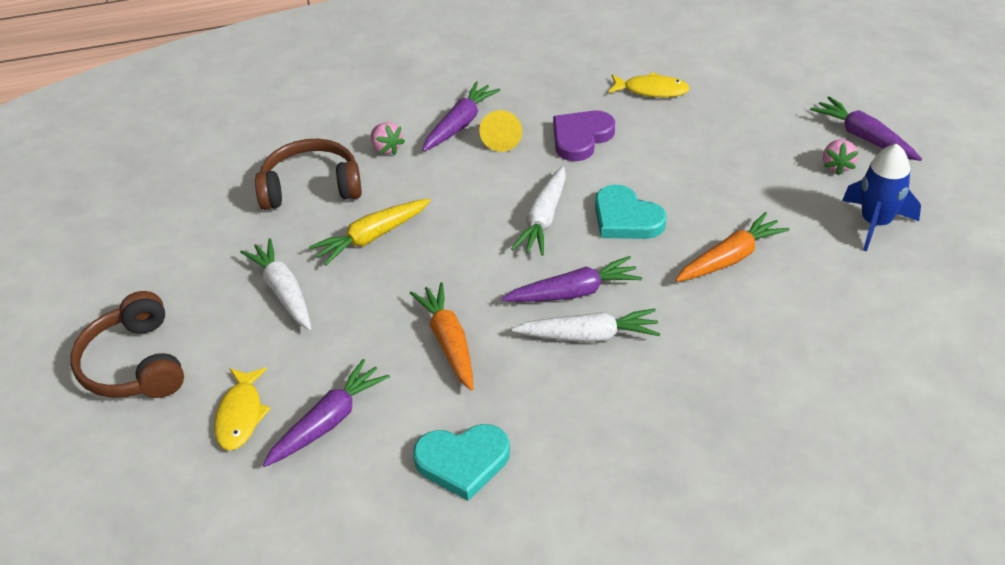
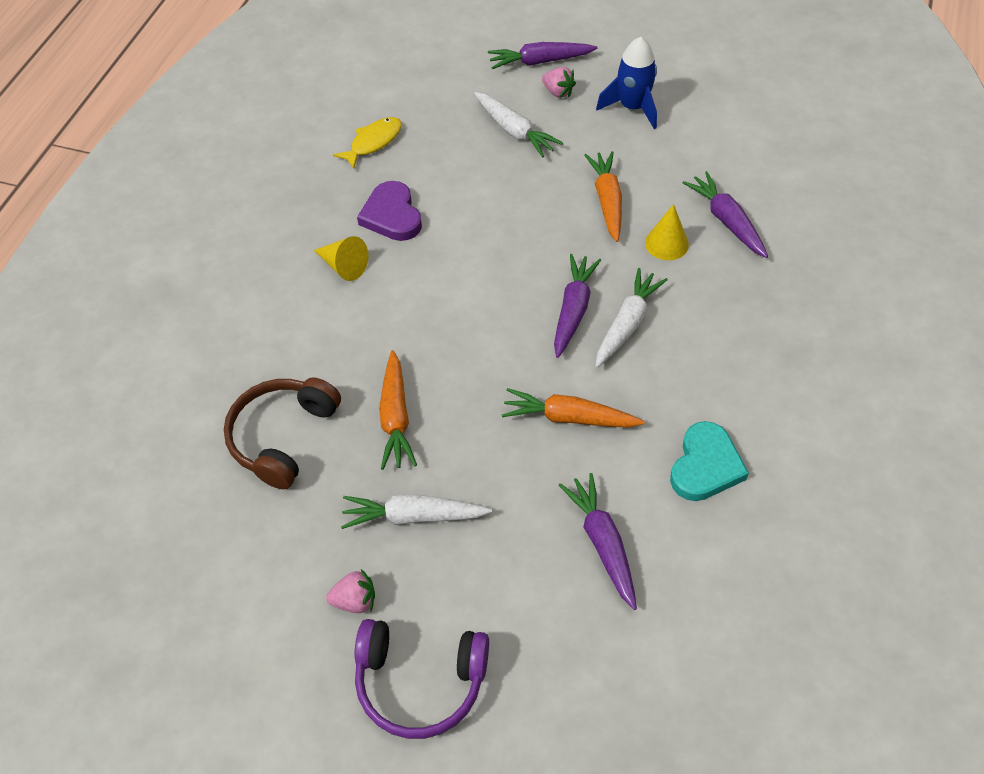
camera: 60 degrees left, 10 degrees up
brown headphones [70,291,184,398] -> purple headphones [355,619,489,739]
yellow fish [214,368,271,450] -> none
yellow carrot [309,199,431,266] -> orange carrot [379,350,417,470]
pink strawberry [371,122,405,155] -> pink strawberry moved to [326,569,375,613]
purple carrot [422,81,500,151] -> purple carrot moved to [683,171,768,258]
white carrot [511,166,566,256] -> white carrot moved to [474,92,563,158]
turquoise heart [595,185,667,239] -> none
none -> yellow cone [645,204,689,260]

